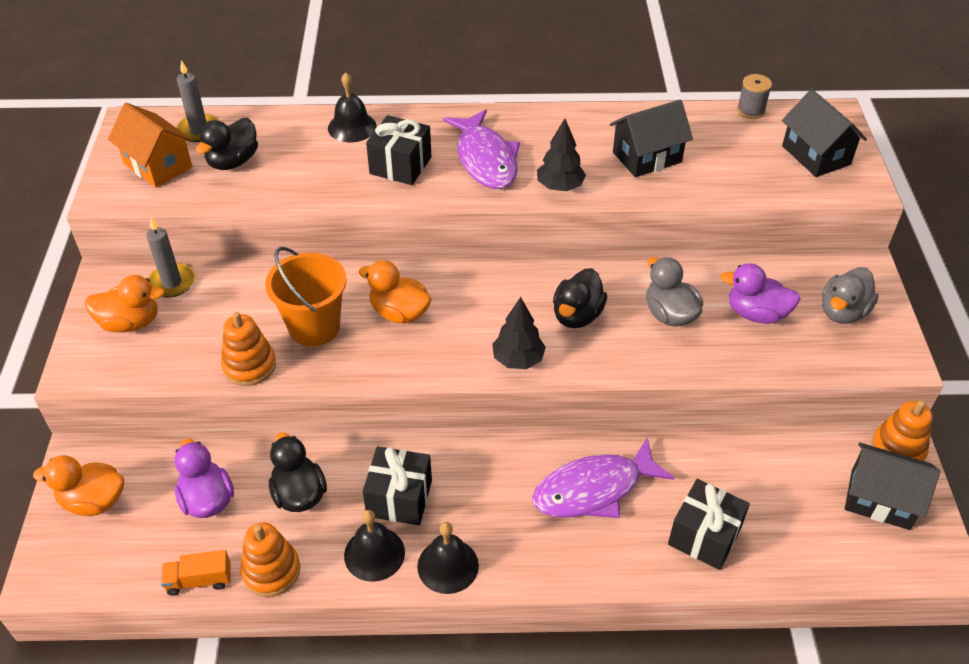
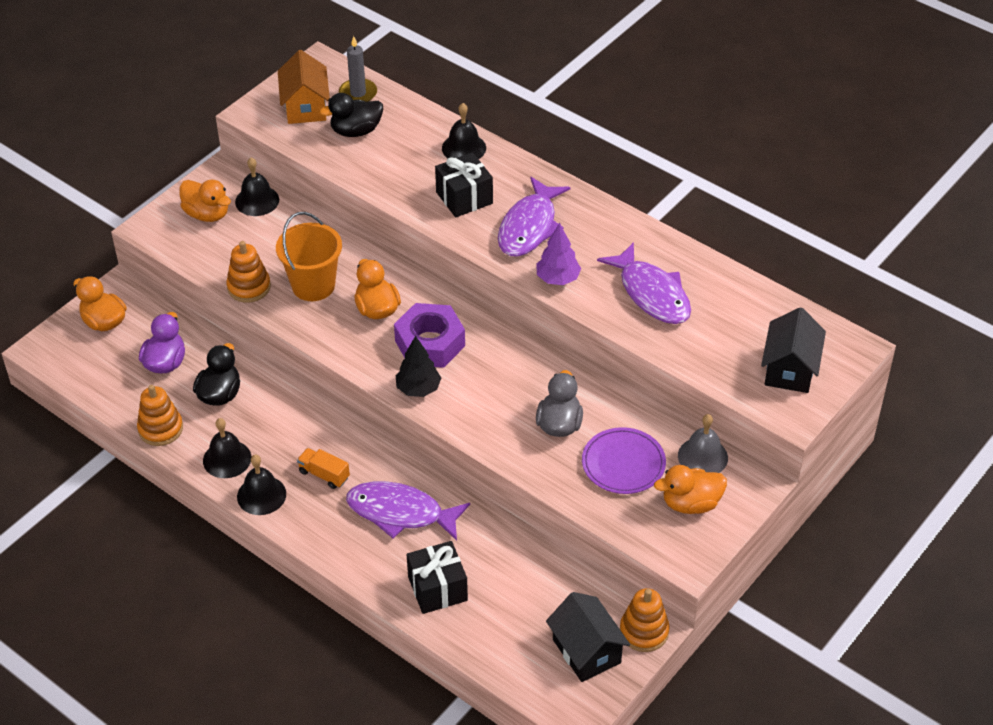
camera: 40 degrees right, 0 degrees up
grey candle [146,218,195,297] -> black bell [235,157,279,216]
orange truck [161,550,231,596] -> orange truck moved to [297,448,350,489]
black gift [363,446,432,525] -> none
black tree [537,119,586,191] -> purple tree [536,223,581,285]
black duck [553,268,607,328] -> none
black house [610,100,693,177] -> purple fish [597,242,691,324]
purple duck [720,263,800,324] -> purple plate [582,427,666,494]
grey spool [737,74,772,119] -> none
grey duck [822,267,879,324] -> orange duck [654,465,727,514]
none -> purple nut [394,303,465,368]
none -> grey bell [678,414,728,473]

